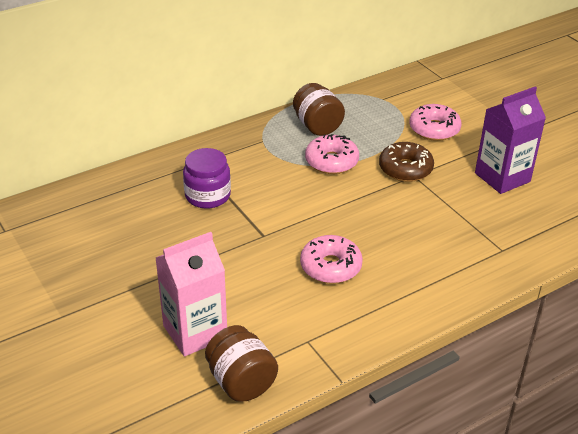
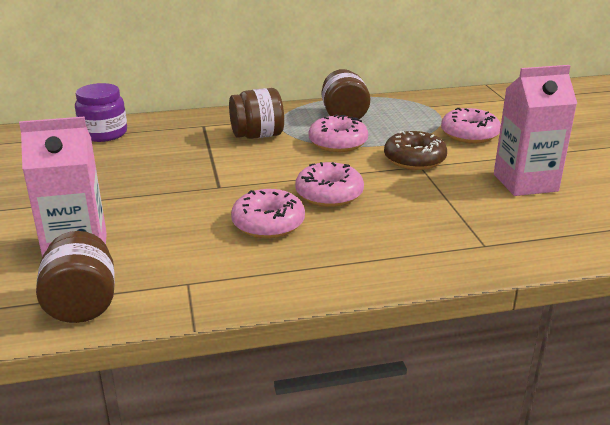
camera: 20 degrees right, 10 degrees down
purple jar [183,148,231,208] -> purple jar moved to [75,83,127,142]
purple carton [475,86,546,194] -> pink carton [494,65,577,196]
none -> brown jar [229,88,284,139]
none -> pink donut [295,162,364,207]

